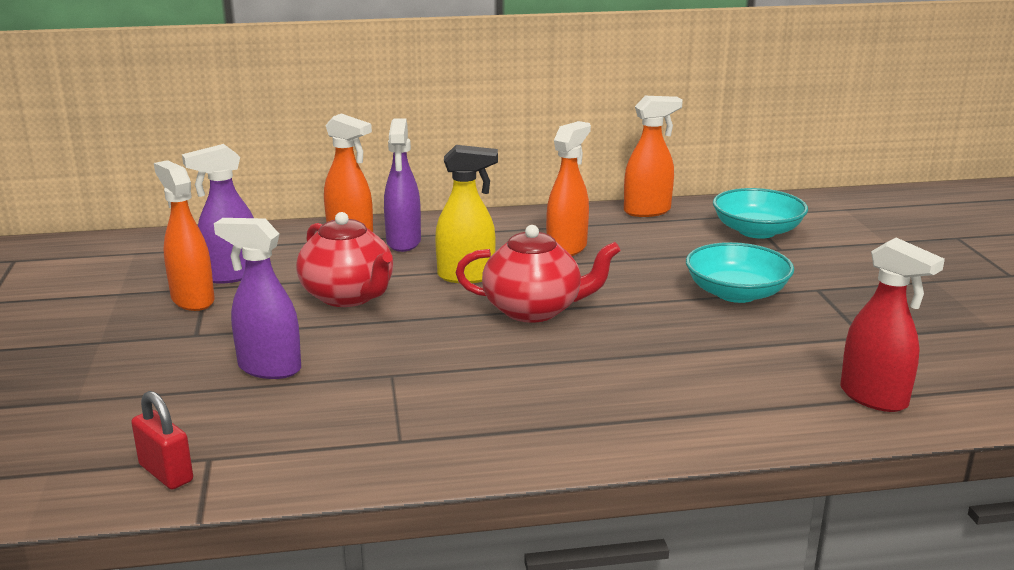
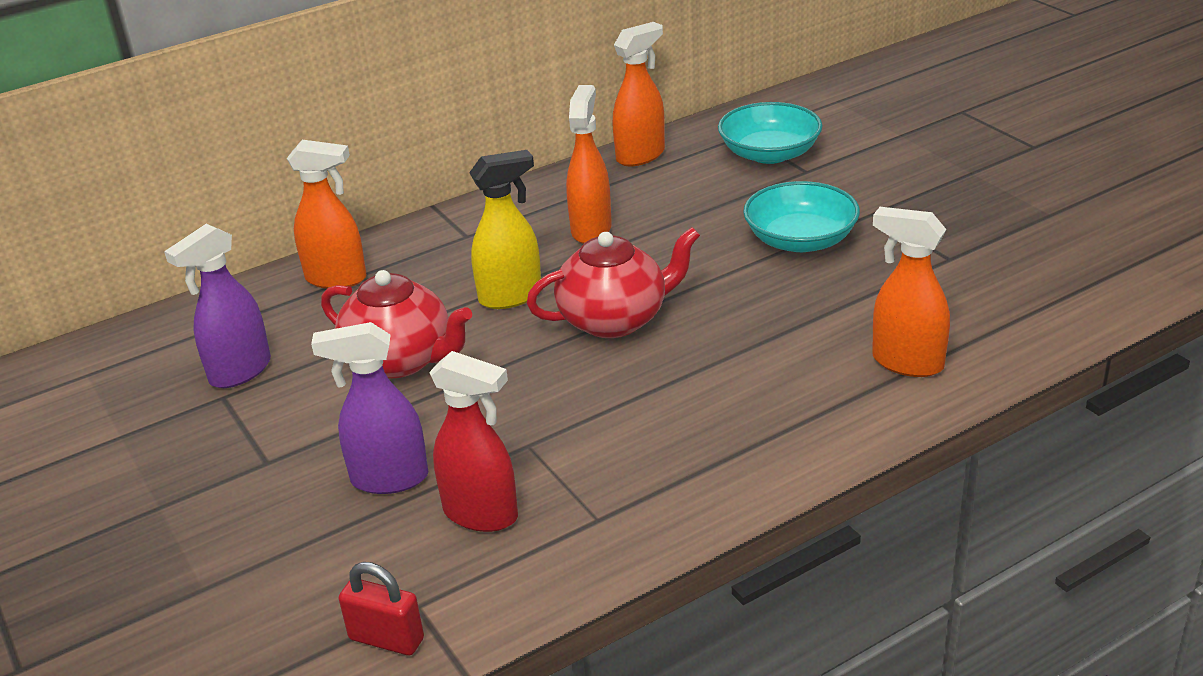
camera: 20 degrees left, 10 degrees up
orange spray bottle [154,160,215,311] -> orange spray bottle moved to [872,207,950,377]
purple spray bottle [384,118,421,252] -> none
red spray bottle [840,238,945,412] -> red spray bottle moved to [429,351,518,532]

